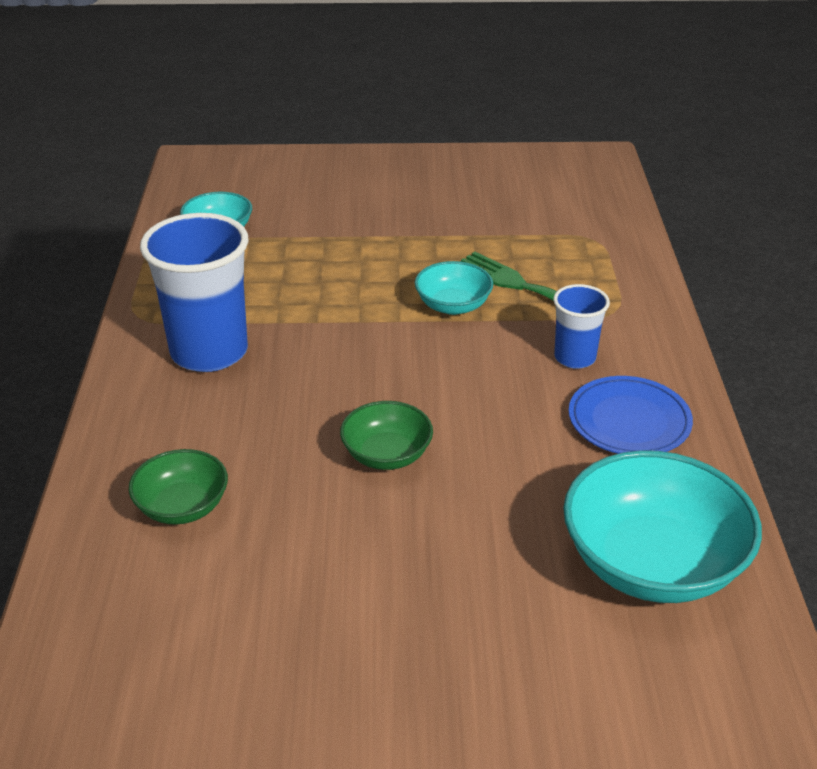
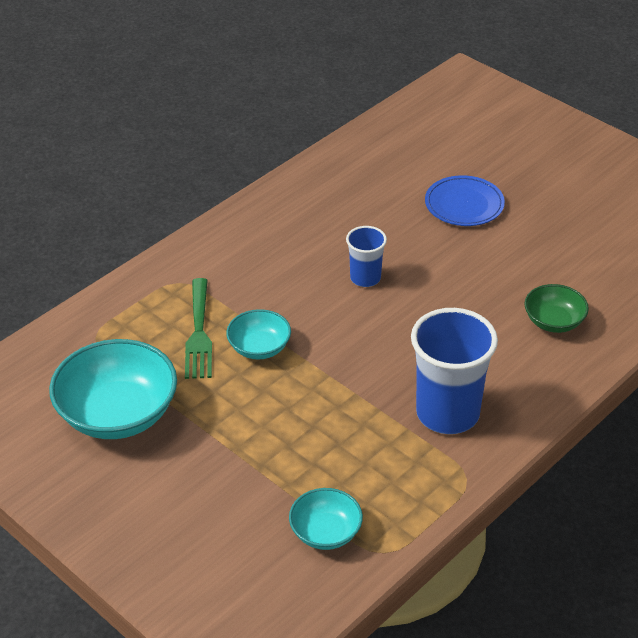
camera: 135 degrees left, 5 degrees up
green bowl [340,401,433,470] -> none
blue cup [553,284,610,369] -> blue cup moved to [346,226,387,287]
turquoise bowl [563,450,762,603] -> turquoise bowl moved to [49,339,177,439]
blue plate [569,376,693,454] -> blue plate moved to [425,175,505,226]

